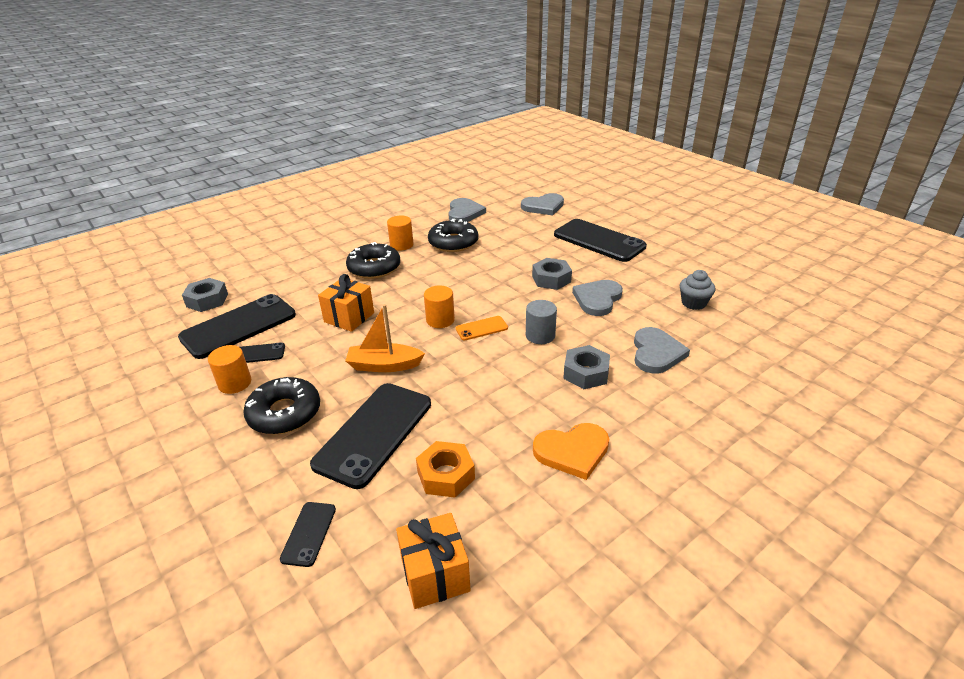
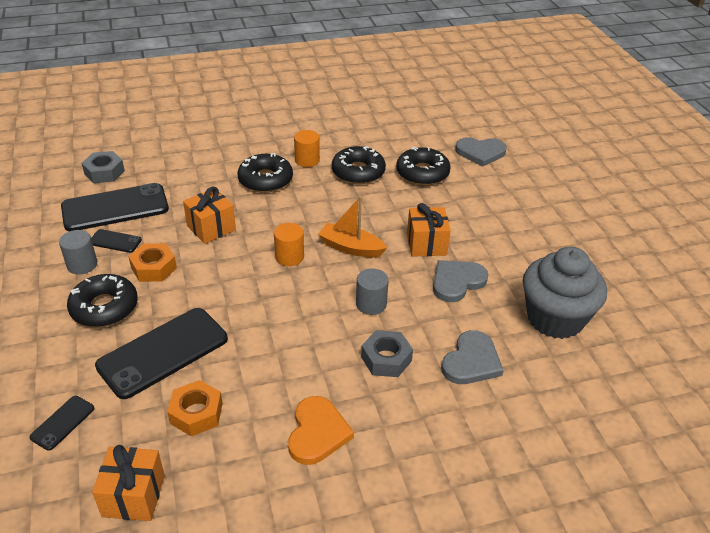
camera: 20 degrees right, 5 degrees up
orange cylinder [208,345,251,394] -> grey cylinder [59,230,97,274]
orange boat [345,304,425,372] -> orange boat moved to [318,196,387,258]
grey heart [448,198,486,222] -> none
orange phone [456,316,508,340] -> none
grey nut [532,258,572,290] -> orange gift [407,203,451,257]
orange heart [533,423,609,480] -> orange heart turned 90 degrees counterclockwise [288,396,354,465]
black phone [554,219,647,262] -> none
grey cupcake [680,270,715,310] -> grey cupcake [523,246,607,339], size x2.11
none -> orange nut [128,243,177,282]
none -> black donut [396,147,451,185]

